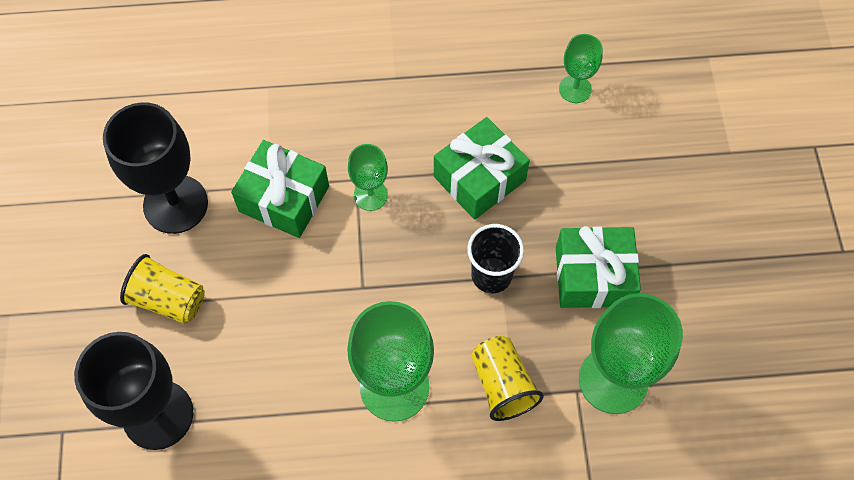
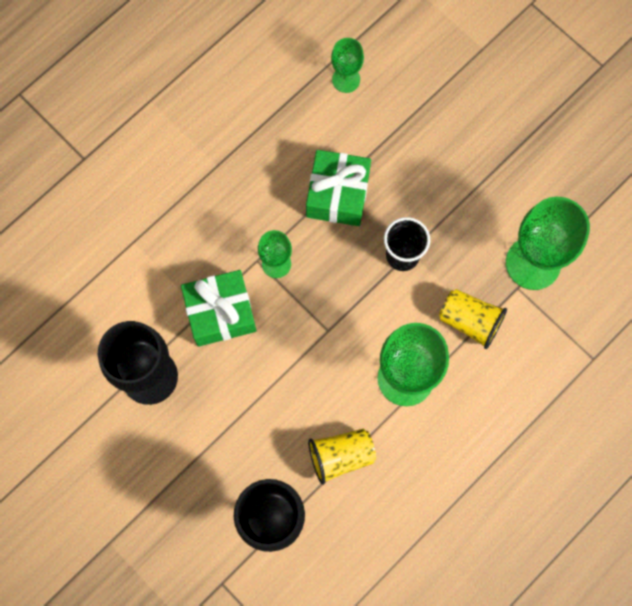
camera: 40 degrees left, 10 degrees up
yellow cup [120,254,205,324] -> yellow cup moved to [308,429,376,485]
green gift [556,226,641,308] -> none

